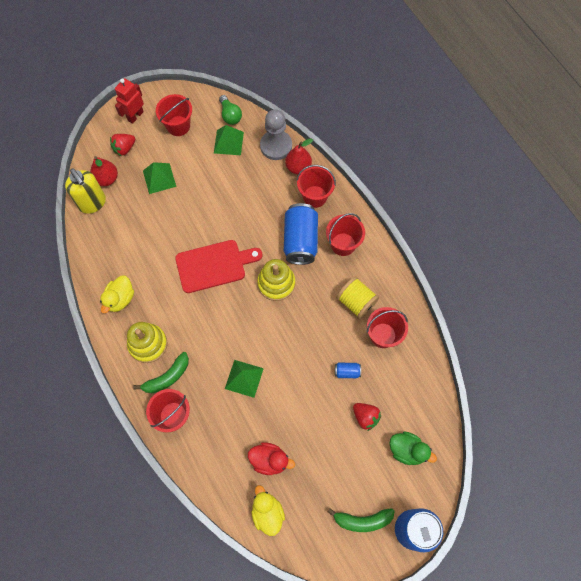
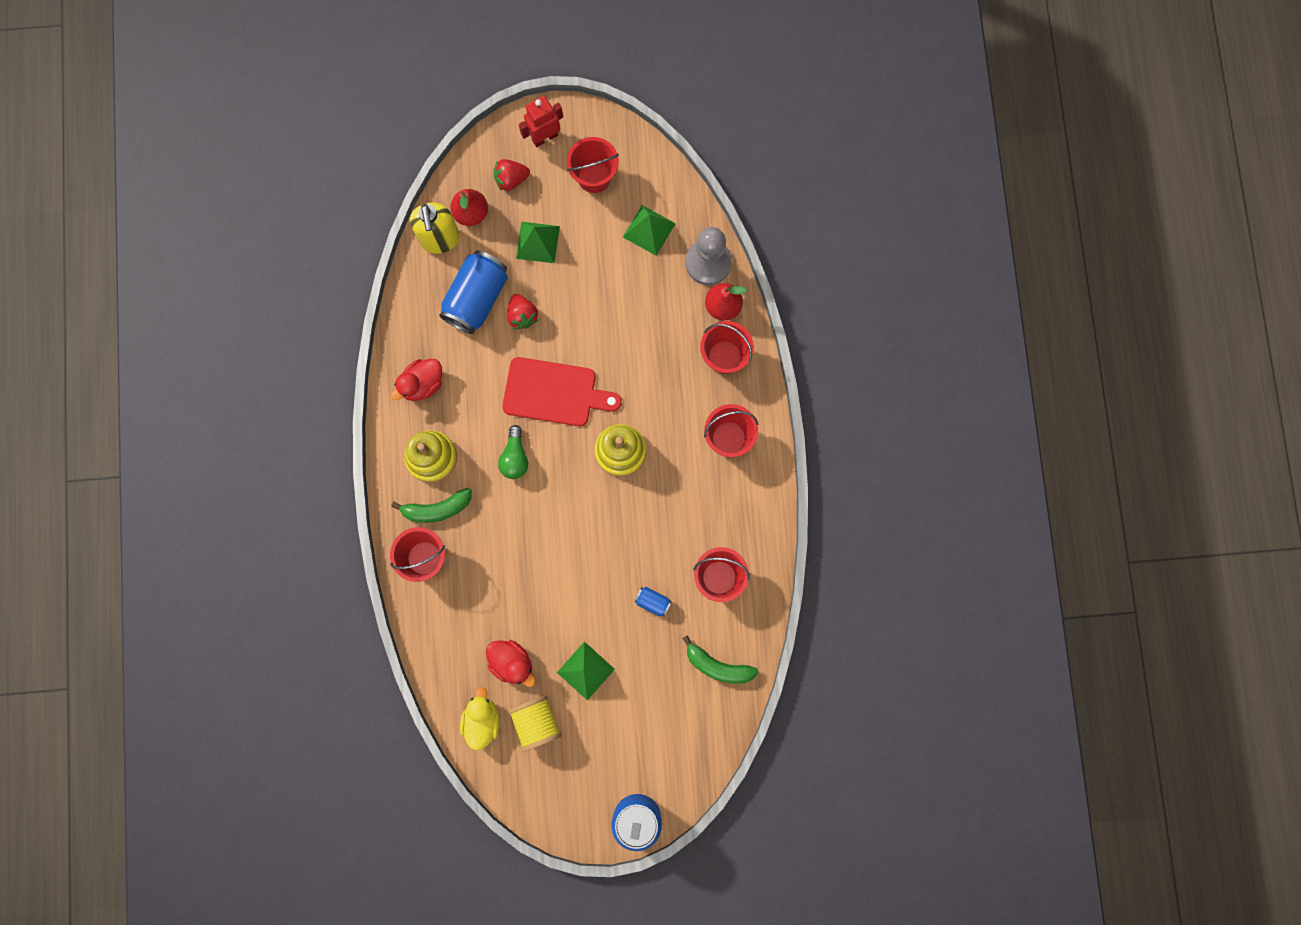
camera: 25 degrees right, 10 degrees up
yellow duck [100,275,134,313] -> red duck [391,359,442,401]
green light bulb [219,95,242,125] -> green light bulb moved to [498,425,528,479]
green pyramid [225,360,264,398] -> green pyramid moved to [557,641,615,700]
blue can [284,203,318,265] -> blue can moved to [439,251,508,334]
green banana [328,508,395,532] -> green banana moved to [683,635,759,684]
yellow spool [336,276,379,319] -> yellow spool moved to [508,695,562,752]
red strawberry [353,403,381,431] -> red strawberry moved to [507,294,538,329]
green duck [389,431,437,465] -> none

